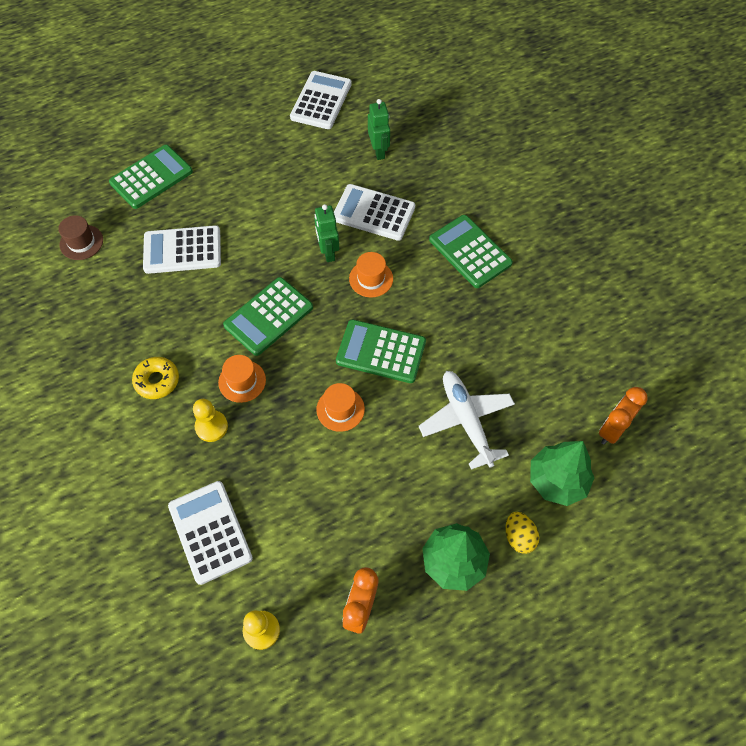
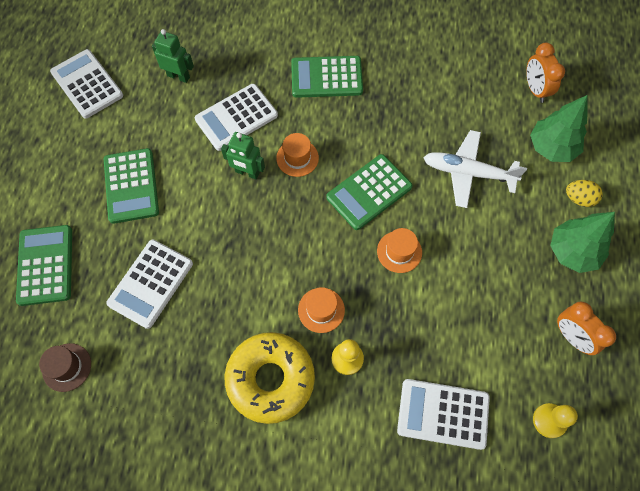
camera: 55 degrees left, 5 degrees up
yellow donut [132,357,179,399] -> yellow donut [225,332,315,424], size x1.88
green calculator [223,277,313,356] -> green calculator moved to [104,148,159,224]

